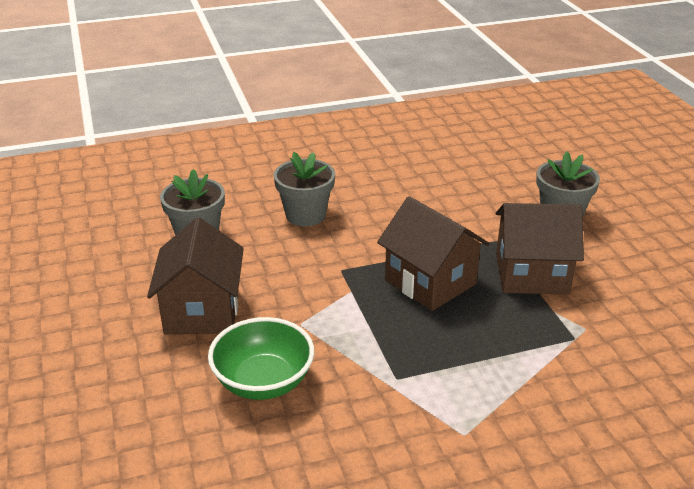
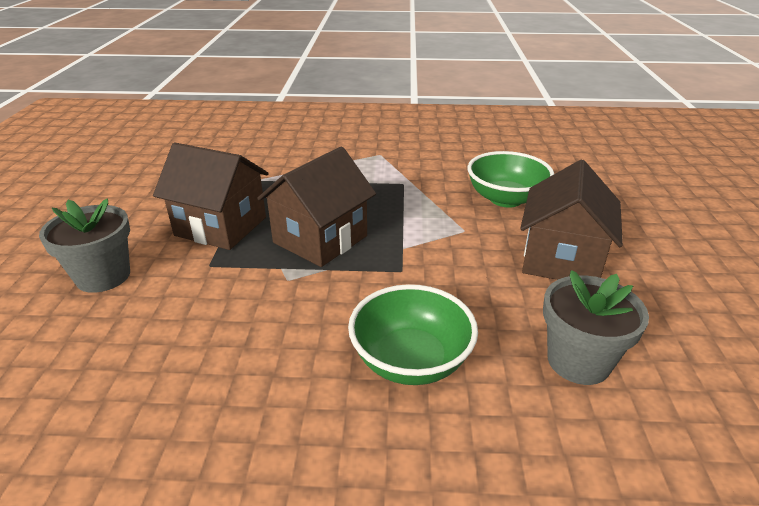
camera: 160 degrees left, 0 degrees up
grey flower pot [273,152,335,226] -> green bowl [348,284,478,385]
brown house [377,196,490,311] -> brown house turned 60 degrees clockwise [257,146,376,267]

